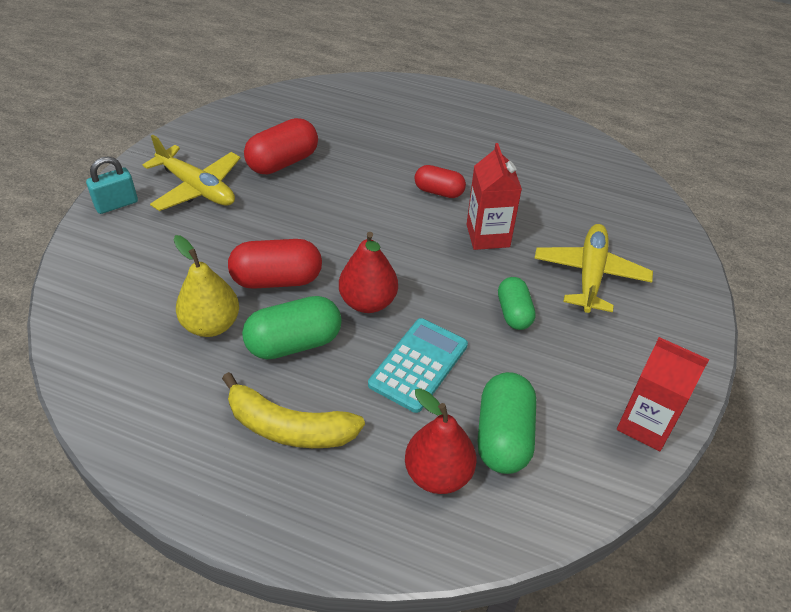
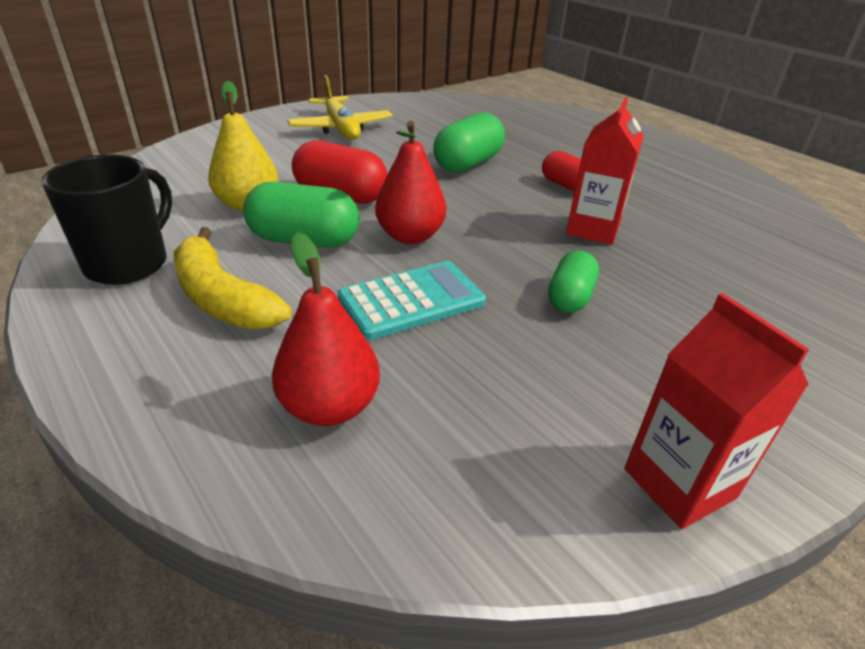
camera: 30 degrees right, 10 degrees down
turquoise padlock [86,157,138,214] -> none
red capsule [244,118,318,175] -> none
green capsule [477,372,536,474] -> green capsule moved to [433,113,505,173]
yellow plane [534,224,653,313] -> none
none -> black mug [41,155,172,285]

